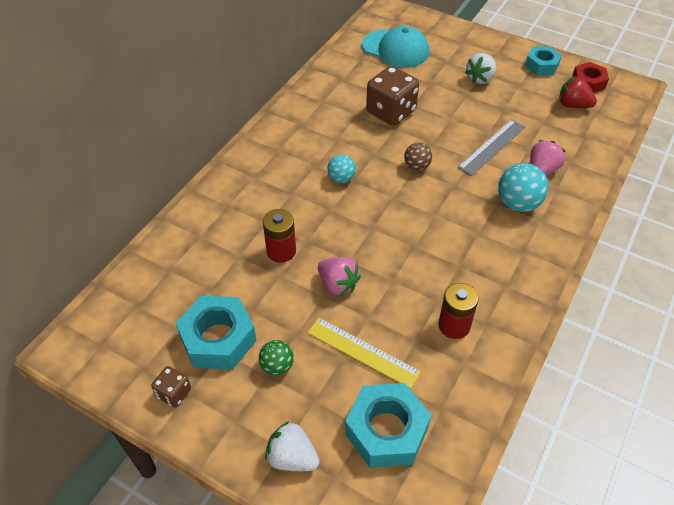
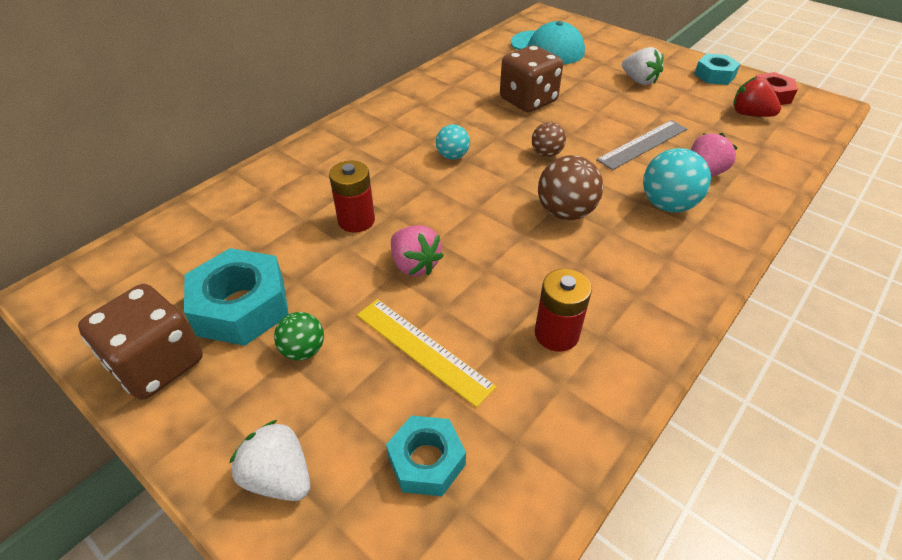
camera: 10 degrees right, 5 degrees down
brown dice [151,366,191,408] -> brown dice [78,284,203,400], size x1.96
turquoise nut [345,383,431,468] -> turquoise nut [386,415,466,496], size x0.62
white strawberry [465,53,496,84] -> white strawberry turned 90 degrees counterclockwise [622,47,664,85]
none -> brown ball [538,155,603,220]

